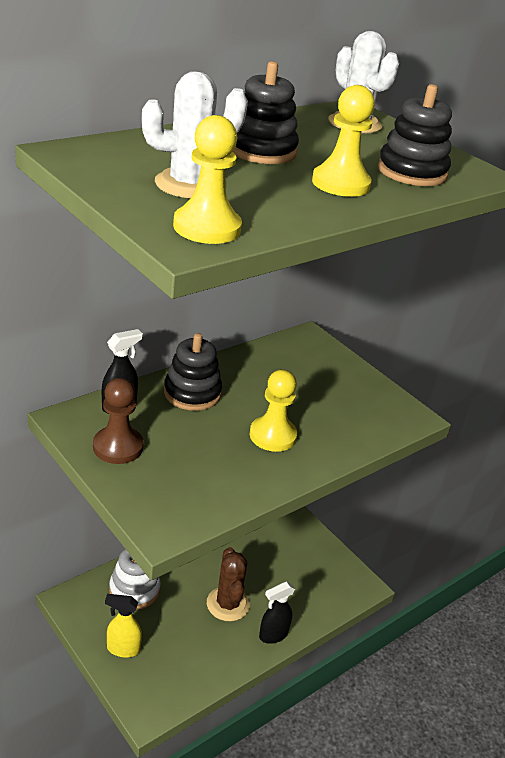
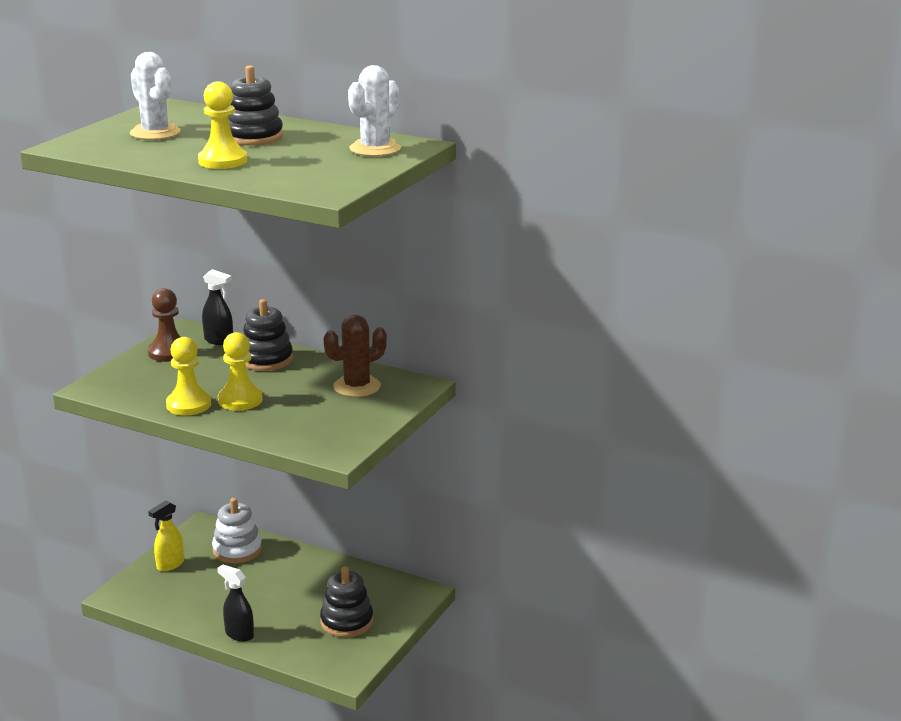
camera: 70 degrees right, 10 degrees down
yellow spray bottle [105,594,142,658] -> yellow spray bottle turned 120 degrees counterclockwise [148,501,184,571]
yellow pawn [173,115,242,244] -> yellow pawn moved to [166,337,211,416]
brown cactus [207,547,250,621] -> brown cactus moved to [323,315,387,397]
black stacking toy [378,84,452,186] -> black stacking toy moved to [320,566,373,637]

